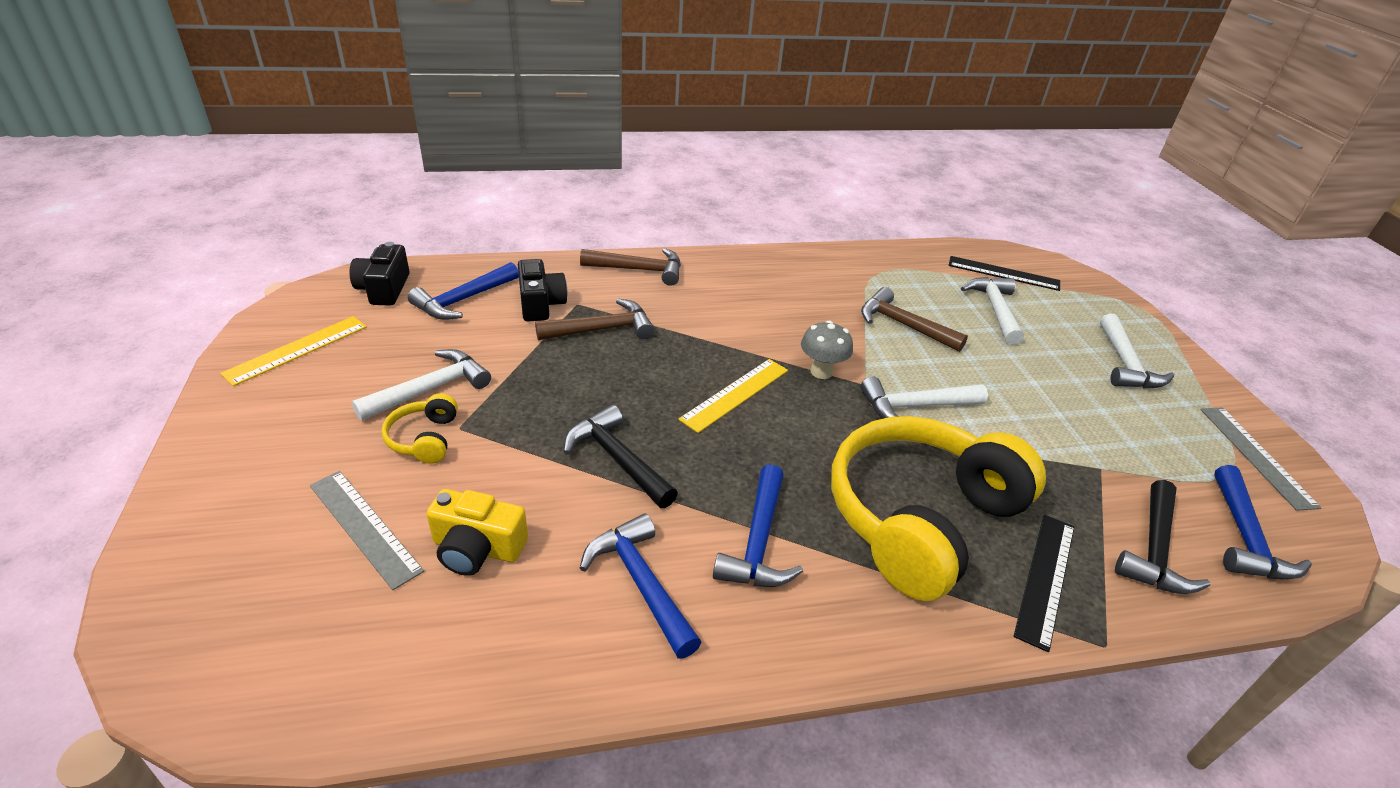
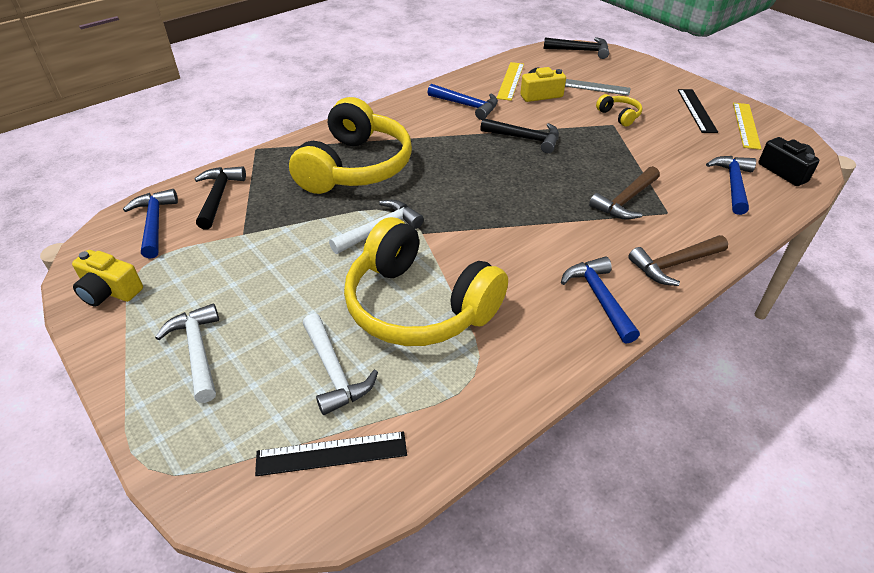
camera: 155 degrees right, 5 degrees up
white hammer [351,349,491,421] -> none
black camera [518,259,567,322] -> none
yellow ruler [678,359,788,433] -> yellow ruler moved to [497,62,524,101]
blue hammer [713,464,803,587] -> blue hammer moved to [561,257,640,344]
grey mushroom [801,321,853,379] -> none
brown hammer [861,287,968,352] -> yellow headphones [344,217,508,346]
black ruler [1014,515,1074,652] -> black ruler moved to [678,89,718,133]
grey ruler [1200,407,1321,511] -> yellow camera [72,250,143,307]
none -> black hammer [544,37,609,59]

